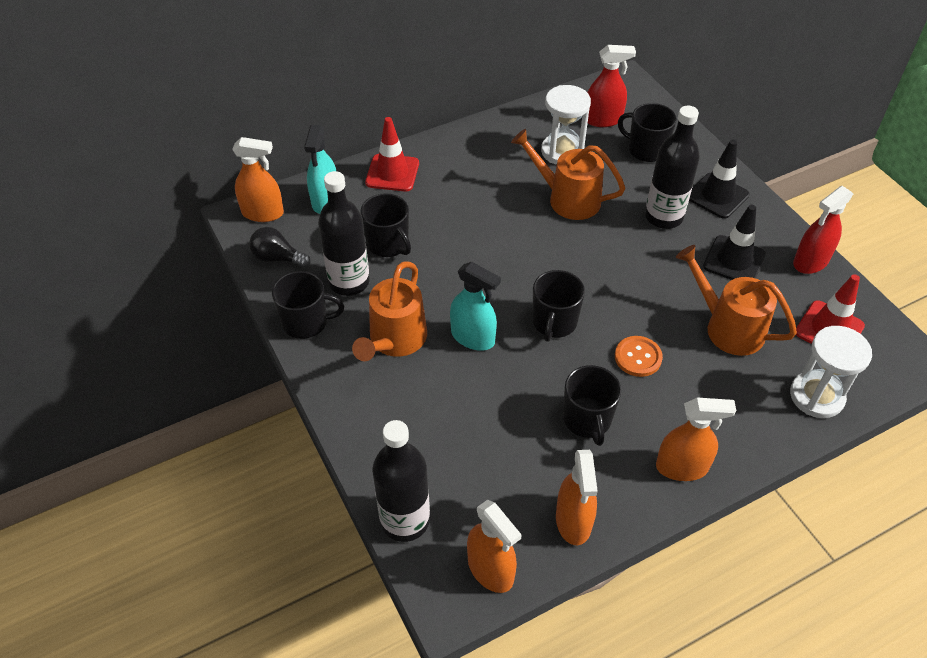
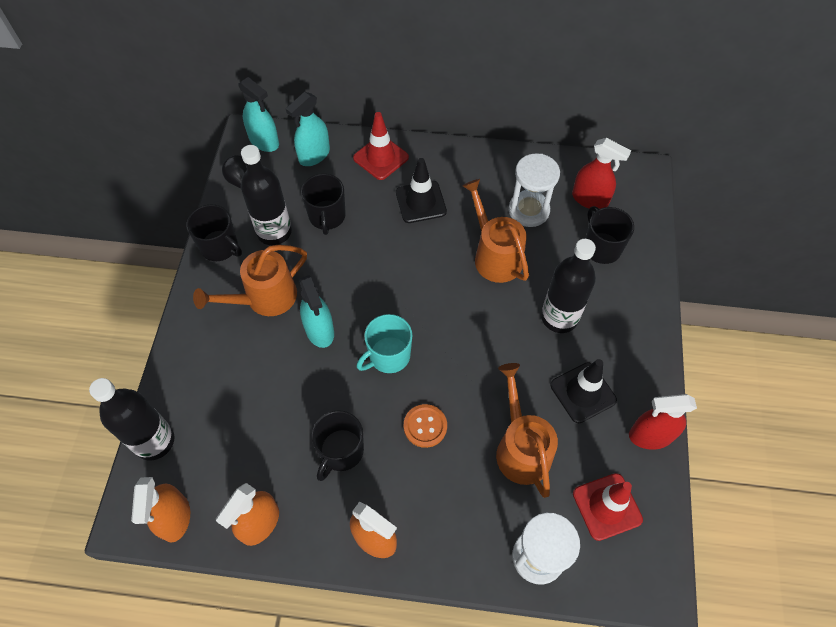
camera: 35 degrees right, 10 degrees up
orange spray bottle [232,137,284,222] -> turquoise spray bottle [238,77,279,152]
black mug [533,270,585,342] -> turquoise mug [357,314,412,373]
black traffic cone [689,140,749,219] -> black traffic cone moved to [396,158,447,223]

